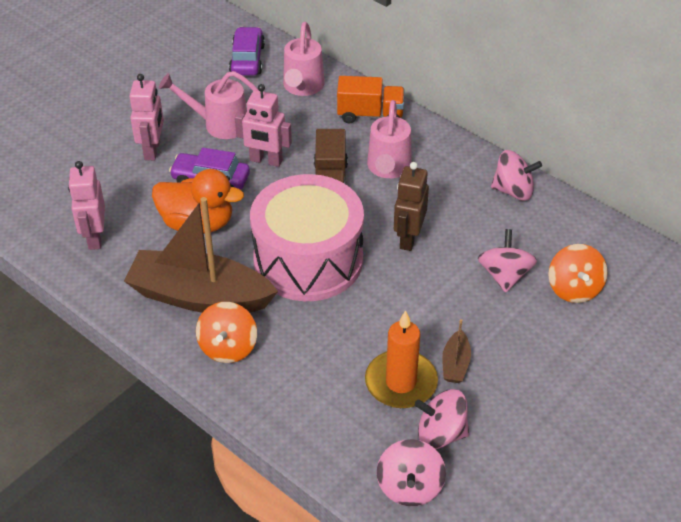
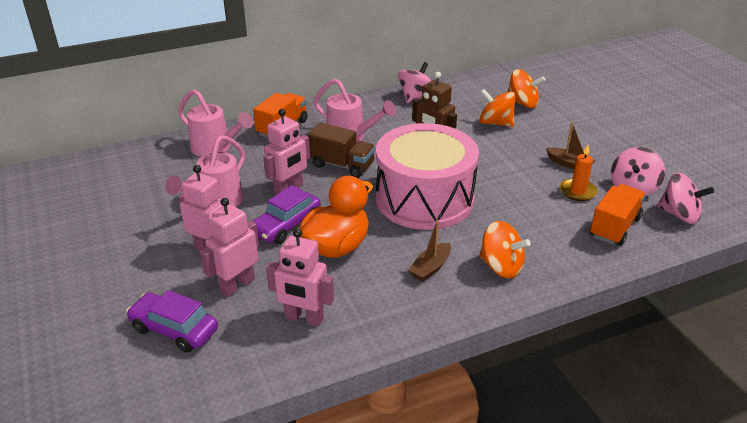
camera: 65 degrees left, 10 degrees down
brown boat [124,197,278,313] -> brown boat [408,220,451,282], size x0.41
purple car [229,27,265,76] -> purple car moved to [126,290,218,353]
orange candle [365,310,438,408] -> orange candle [560,145,598,201], size x0.63
pink spinning top [478,229,537,293] -> orange spinning top [479,89,516,127]
none -> pink robot [200,198,259,297]
none -> orange truck [589,184,646,246]

